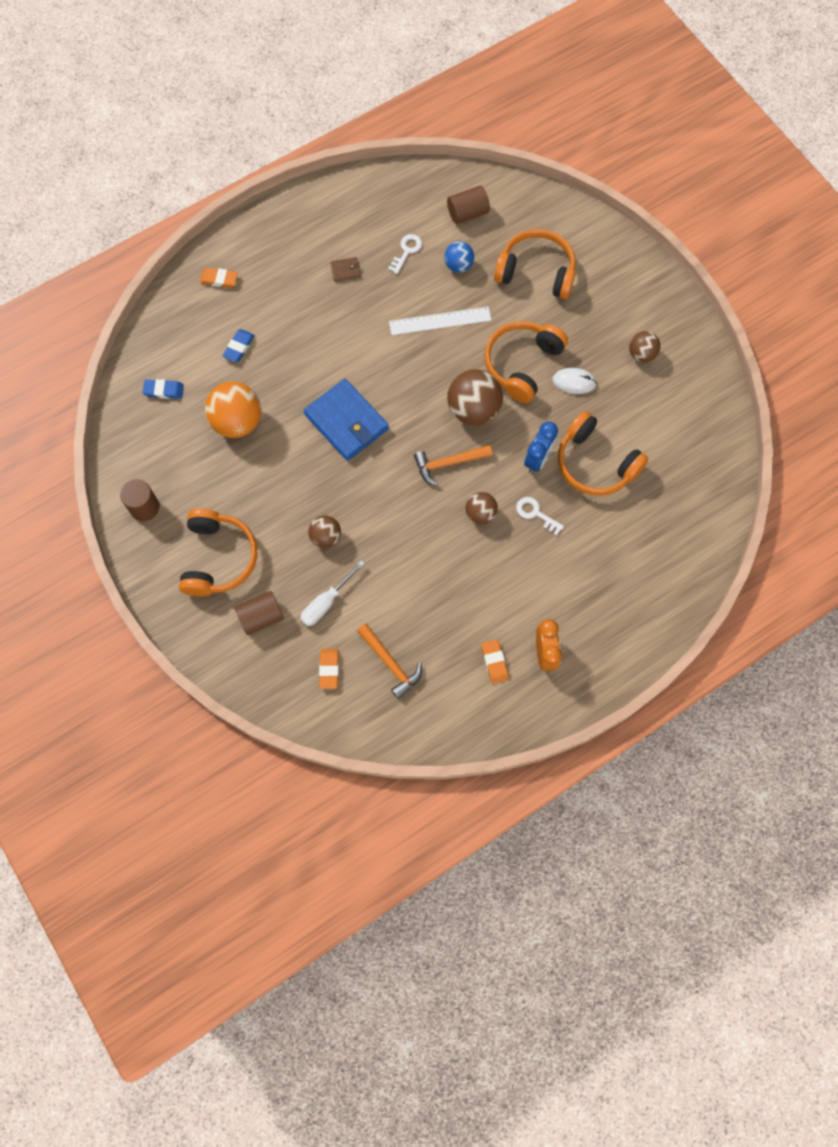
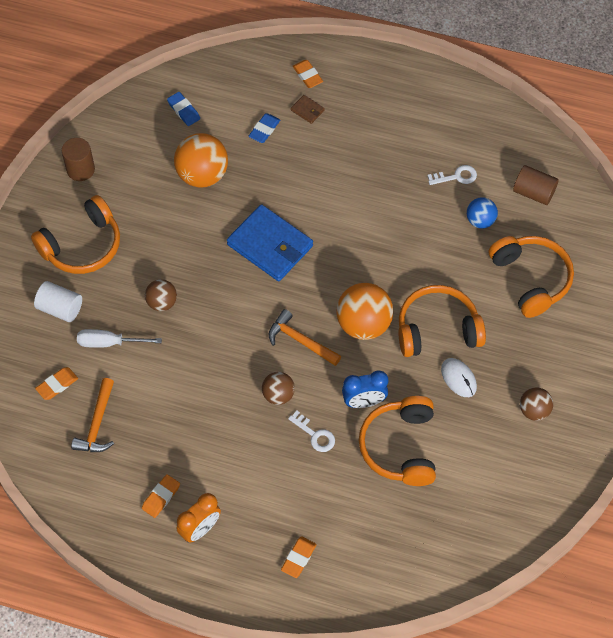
camera: 50 degrees right, 10 degrees down
blue eraser [222,329,255,362] -> blue eraser turned 45 degrees counterclockwise [248,113,280,143]
brown cylinder [235,591,284,635] -> white cylinder [34,281,82,322]
blue wallet [304,379,389,461] -> blue wallet turned 60 degrees counterclockwise [227,204,313,281]
brown wallet [330,257,361,282] -> brown wallet moved to [291,95,325,124]
white ruler [389,307,491,335] -> none
brown ball [447,369,503,426] -> orange ball [336,283,394,340]
white key [516,497,564,536] -> white key turned 135 degrees clockwise [288,410,335,452]
none -> orange eraser [281,536,317,578]

